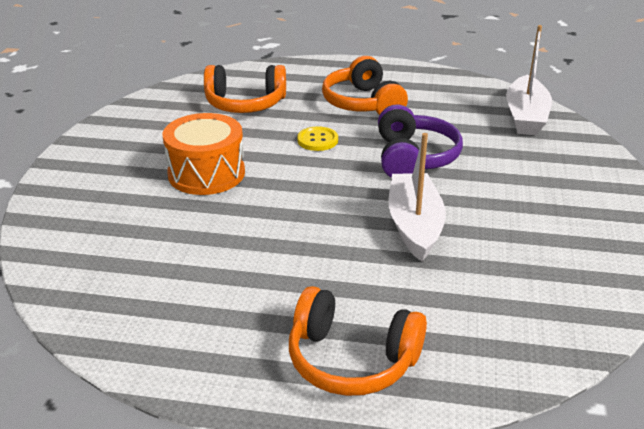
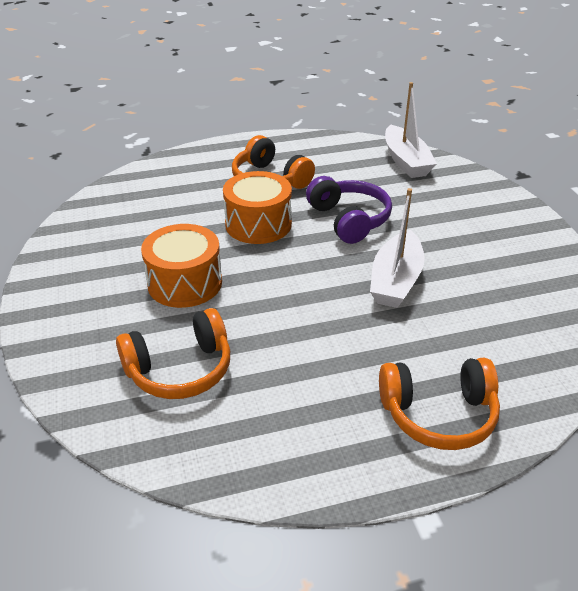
camera: 25 degrees left, 5 degrees up
orange headphones [204,65,286,113] -> orange headphones moved to [116,308,230,399]
yellow button [297,126,338,151] -> orange drum [223,171,292,244]
white boat [388,133,446,262] -> white boat turned 135 degrees counterclockwise [370,188,425,308]

